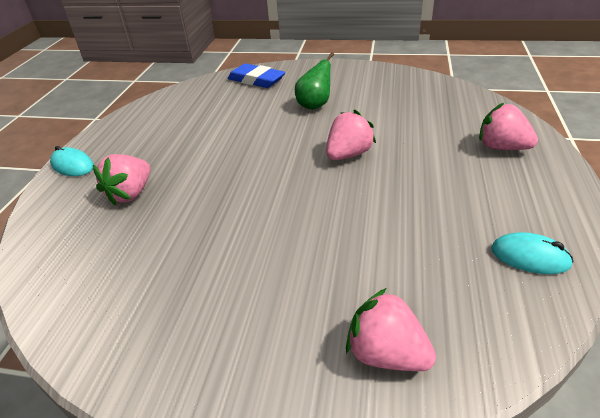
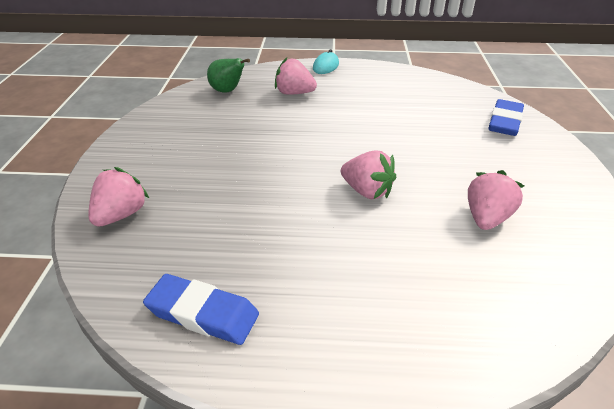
camera: 80 degrees right, 0 degrees up
green pear [295,52,334,110] -> green pear moved to [207,58,250,93]
pink strawberry [479,103,538,150] -> pink strawberry moved to [468,170,524,230]
turquoise mouse [491,232,573,274] -> blue eraser [143,274,259,345]

